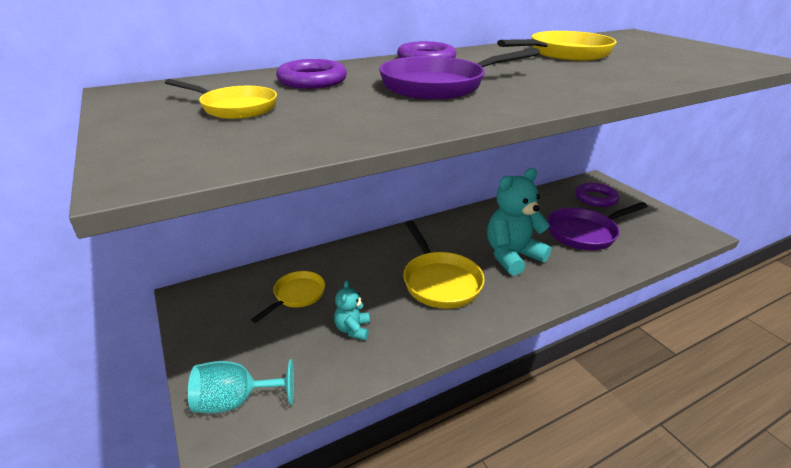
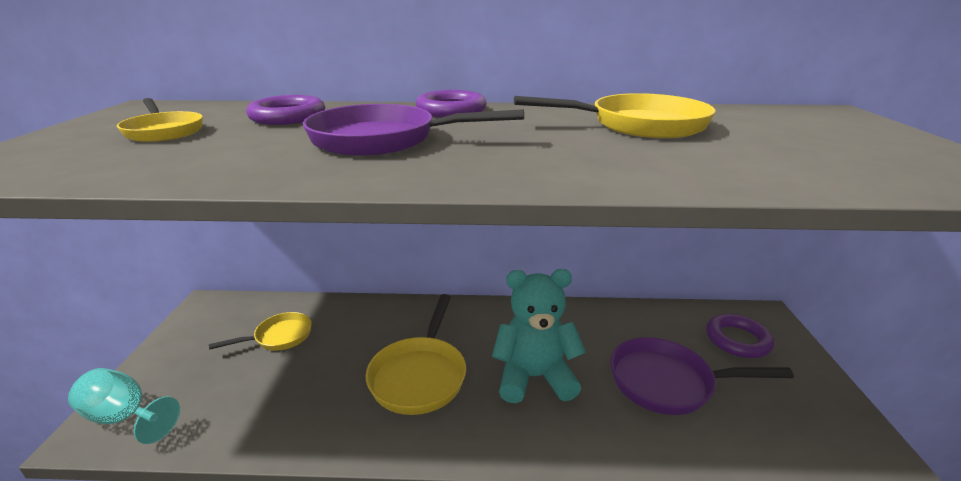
camera: 30 degrees right, 5 degrees down
turquoise teddy bear [334,280,370,340] -> none

